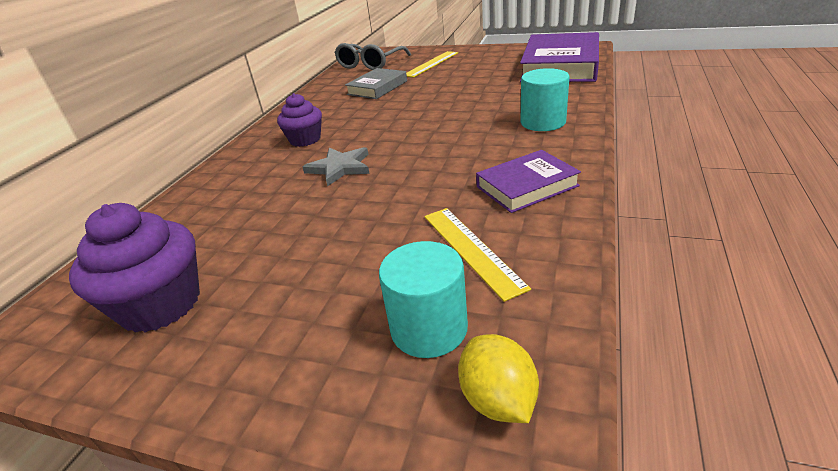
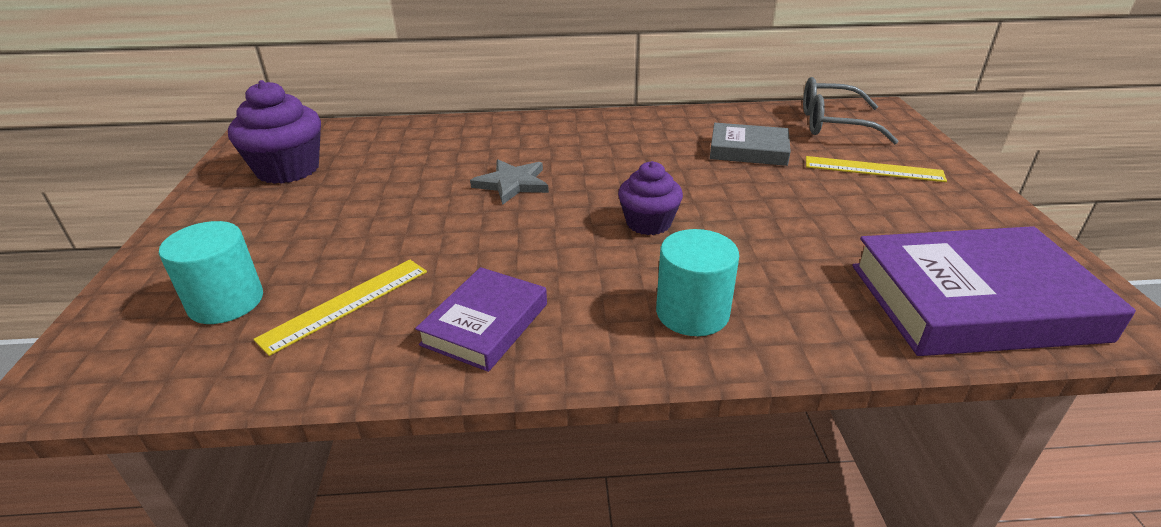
camera: 65 degrees right, 0 degrees up
purple cupcake [277,93,322,147] -> purple cupcake moved to [618,161,683,235]
yellow lemon [458,334,539,423] -> none
purple book [476,150,581,213] -> purple book turned 75 degrees clockwise [415,267,547,372]

